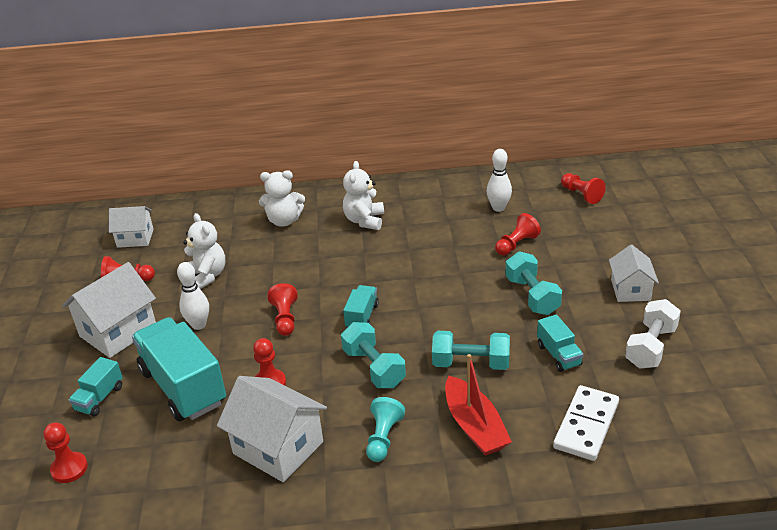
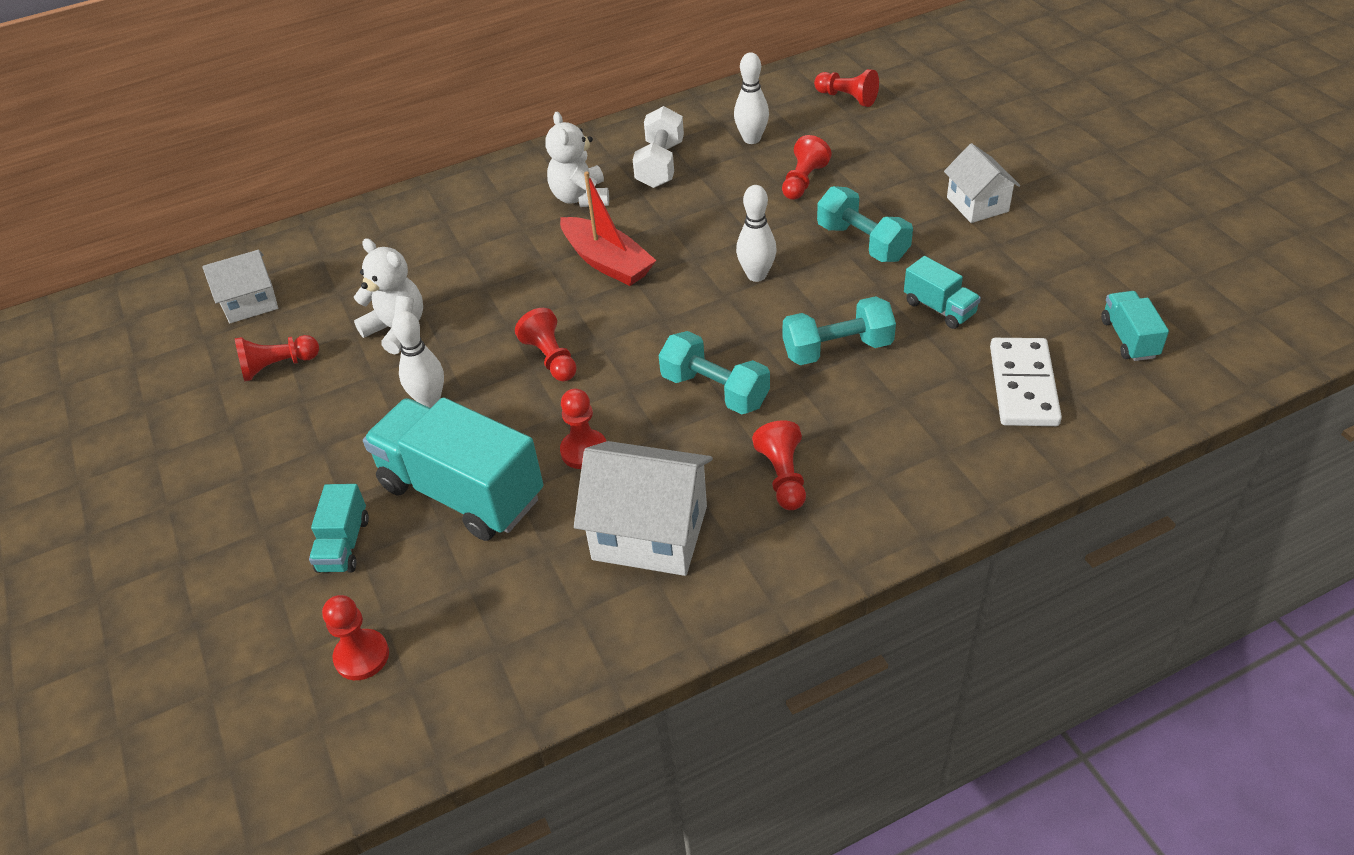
camera: 20 degrees left, 10 degrees up
white house [62,262,156,358] -> none
white teddy bear [259,170,305,227] -> none
turquoise truck [343,285,379,327] -> turquoise truck moved to [1101,291,1169,361]
turquoise pawn [366,397,405,462] -> red pawn [752,420,806,510]
red boat [445,354,512,456] -> red boat moved to [560,172,656,286]
white dumbbell [625,299,681,369] -> white dumbbell moved to [633,106,684,188]
none -> white bowling pin [736,185,777,282]

